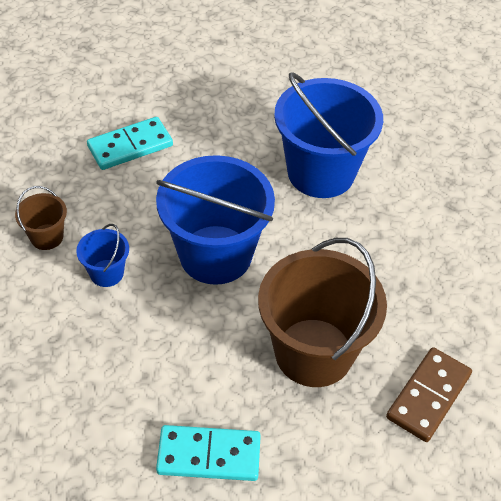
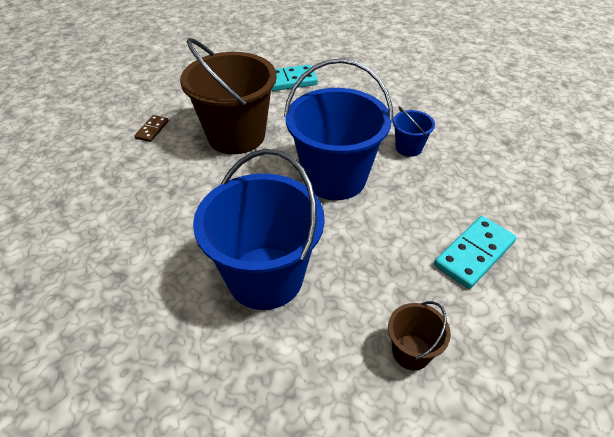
camera: 165 degrees right, 5 degrees down
brown bucket [15,186,67,250] -> brown bucket moved to [388,301,451,370]
brown domino [386,347,472,442] -> brown domino [134,115,169,142], size x0.55

